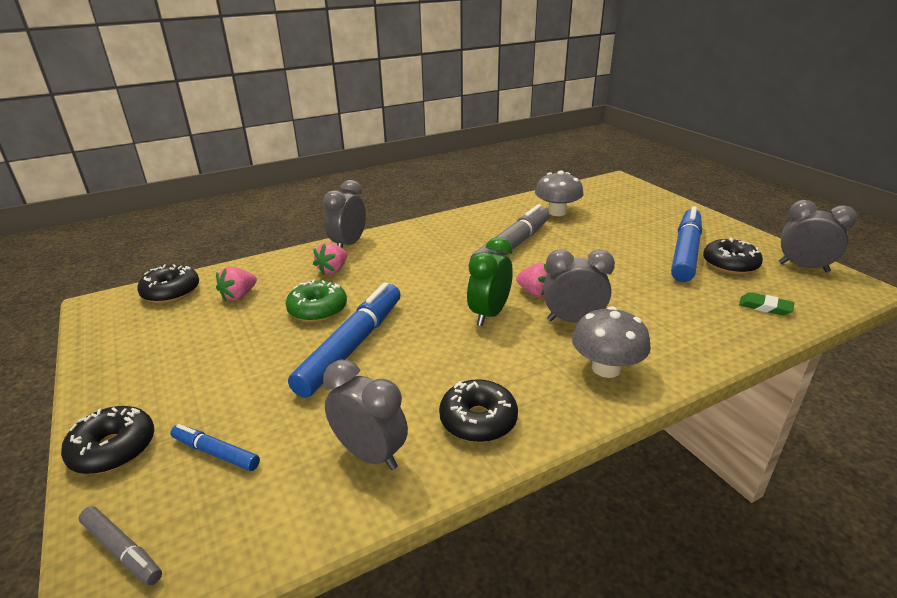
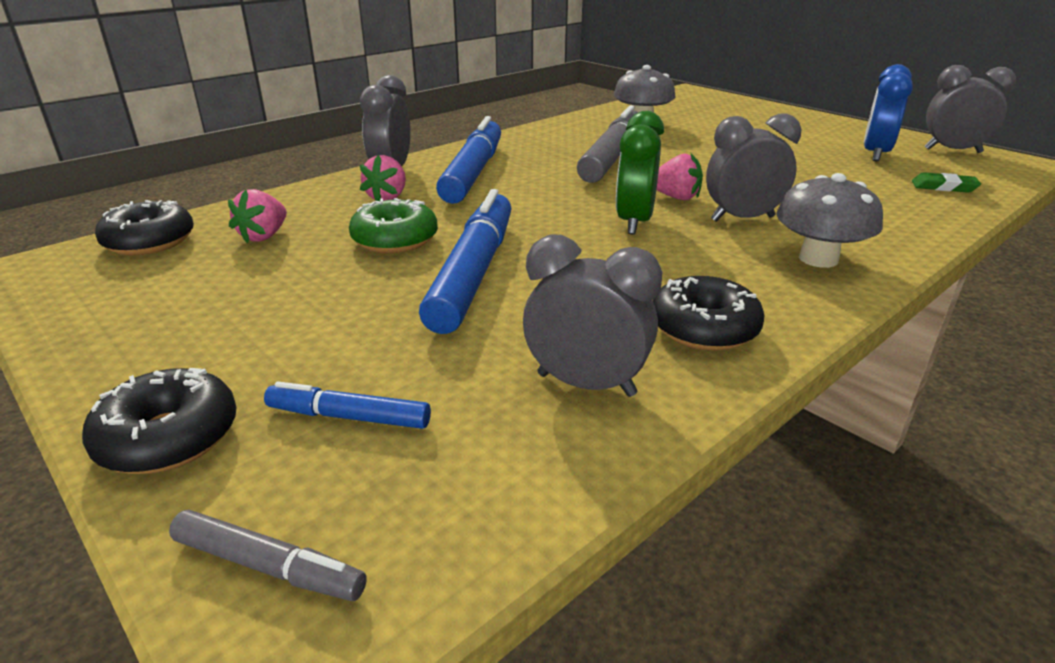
camera: 15 degrees left, 0 degrees up
blue marker [671,206,702,282] -> blue marker moved to [436,116,501,204]
black donut [703,237,763,274] -> blue clock [864,64,913,161]

